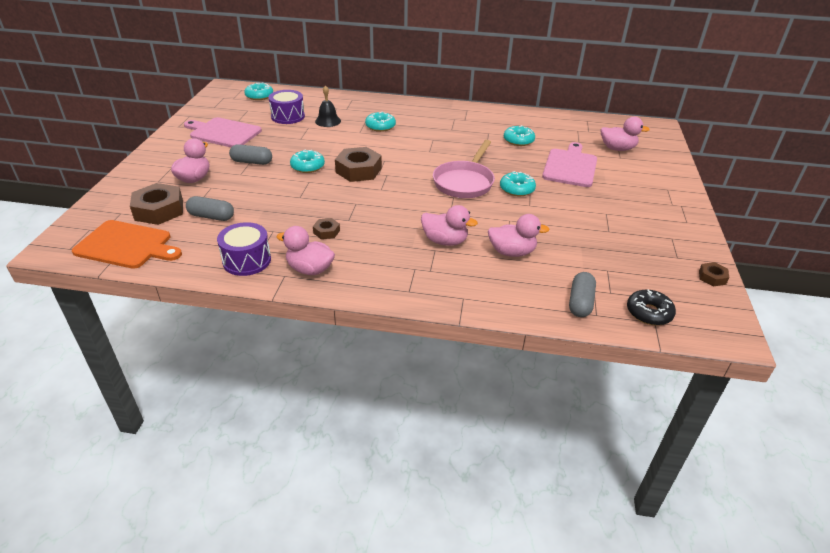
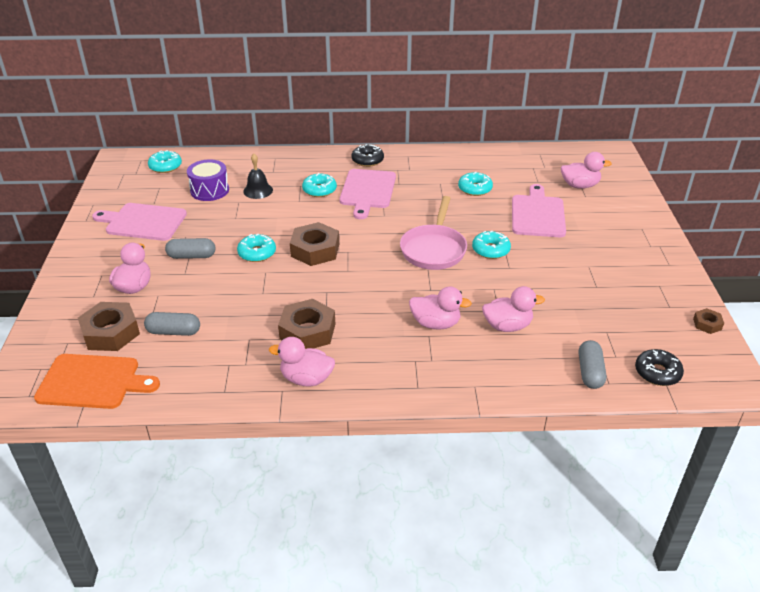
camera: 10 degrees left, 0 degrees up
purple drum [217,222,271,276] -> none
brown nut [313,218,340,239] -> brown nut [278,299,335,349], size x2.02
none -> pink cutting board [339,169,396,219]
none -> black donut [351,144,384,167]

